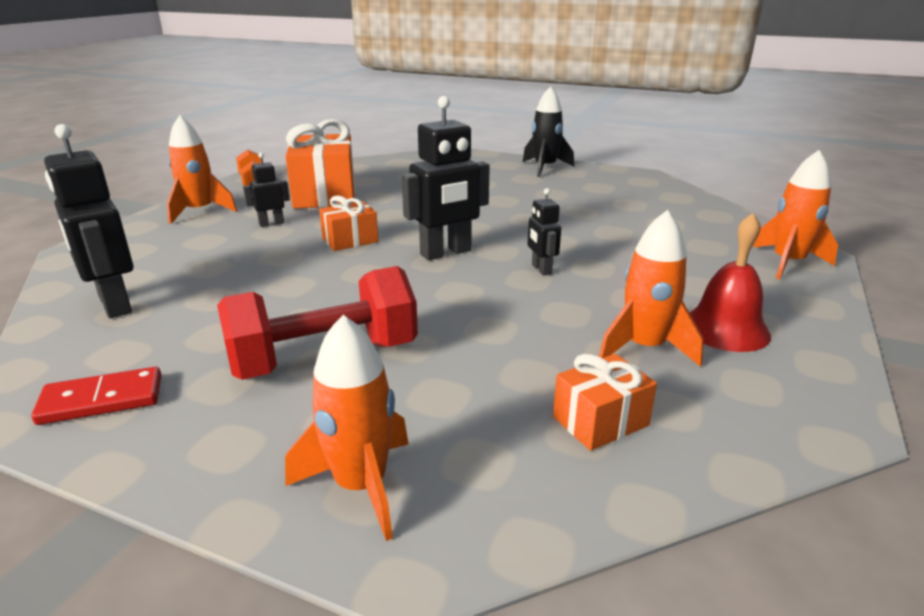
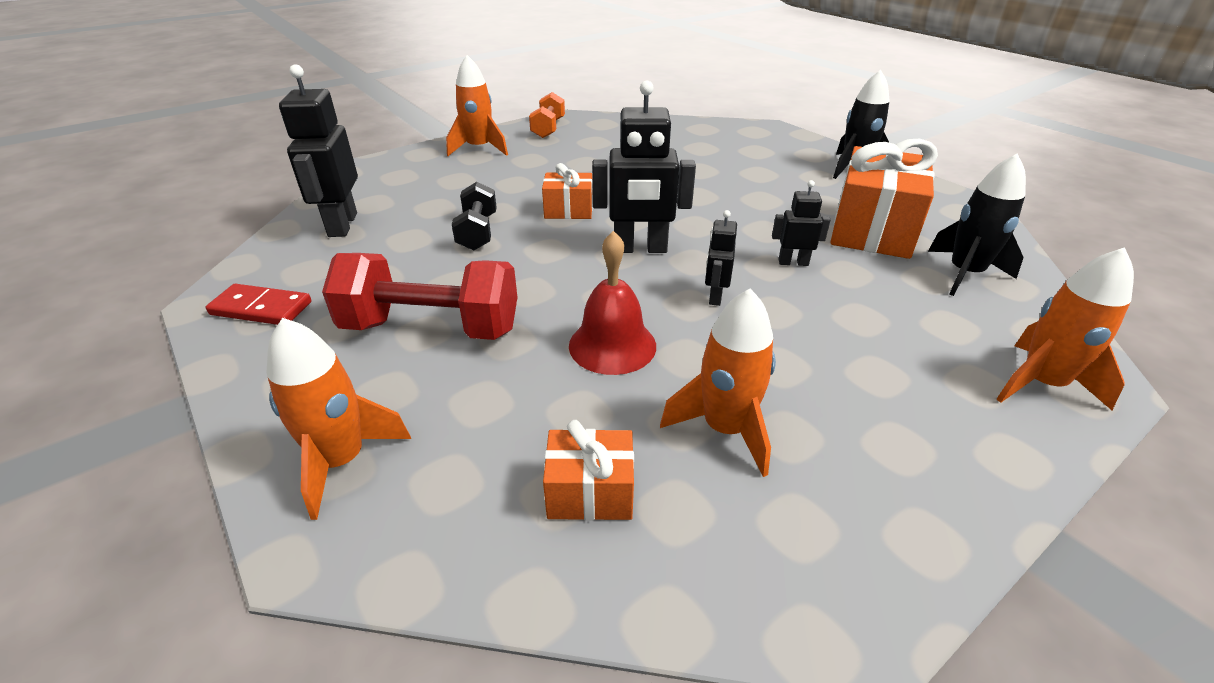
camera: 30 degrees right, 10 degrees up
black robot [243,153,290,227] -> black robot moved to [772,180,831,266]
orange gift [285,119,355,209] -> orange gift moved to [830,139,938,259]
red bell [690,213,771,352] -> red bell moved to [569,231,656,375]
none -> black dumbbell [452,182,497,251]
none -> black rocket [928,154,1026,296]

